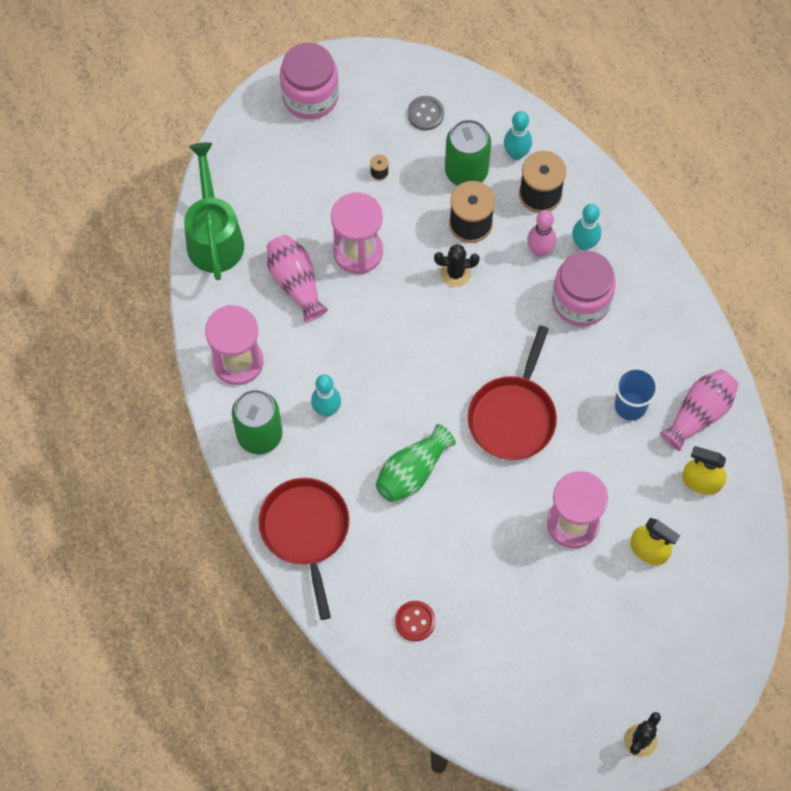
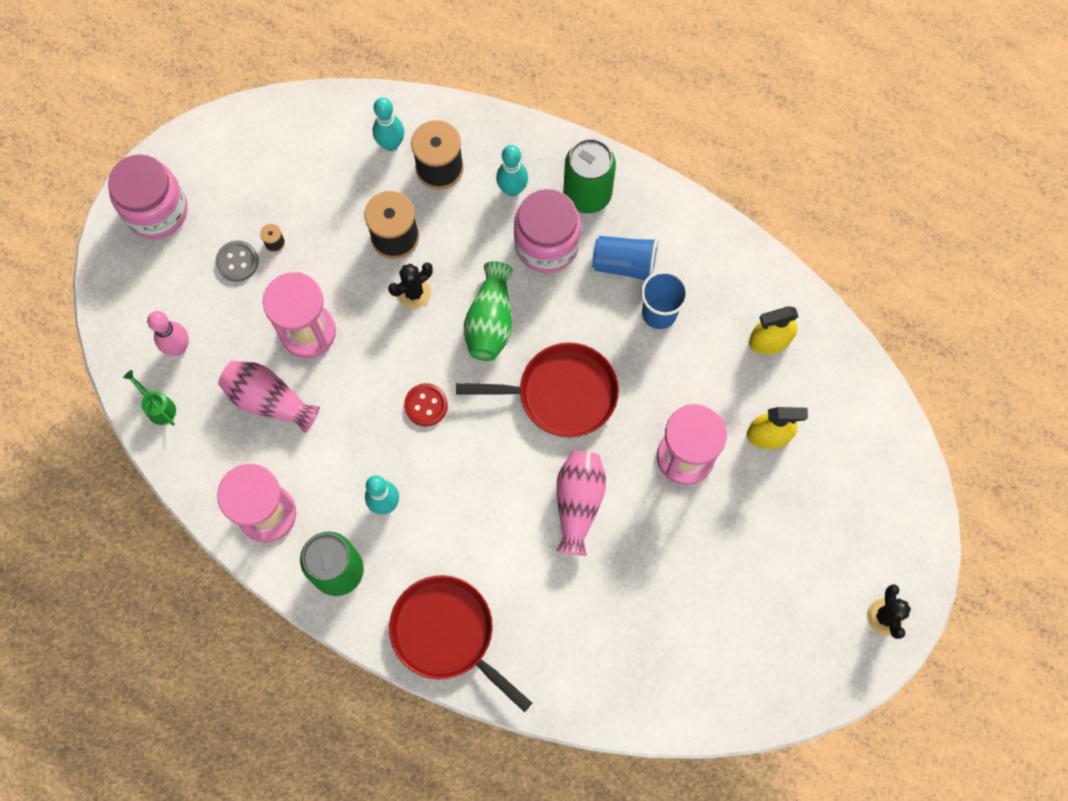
camera: 35 degrees left, 5 degrees up
green watering can [184,142,244,280] -> green watering can [123,370,176,426], size x0.43
green vase [376,424,456,502] -> green vase moved to [464,261,513,361]
red button [395,601,436,641] -> red button moved to [404,383,448,426]
grey button [407,96,444,130] -> grey button moved to [216,240,259,282]
green can [445,119,491,186] -> green can moved to [563,138,616,214]
red pan [468,325,557,460] -> red pan turned 75 degrees counterclockwise [456,342,619,438]
pink bowling pin [527,210,556,257] -> pink bowling pin moved to [147,311,189,356]
pink vase [660,369,739,451] -> pink vase moved to [556,451,606,556]
none -> blue cup [592,236,658,280]

